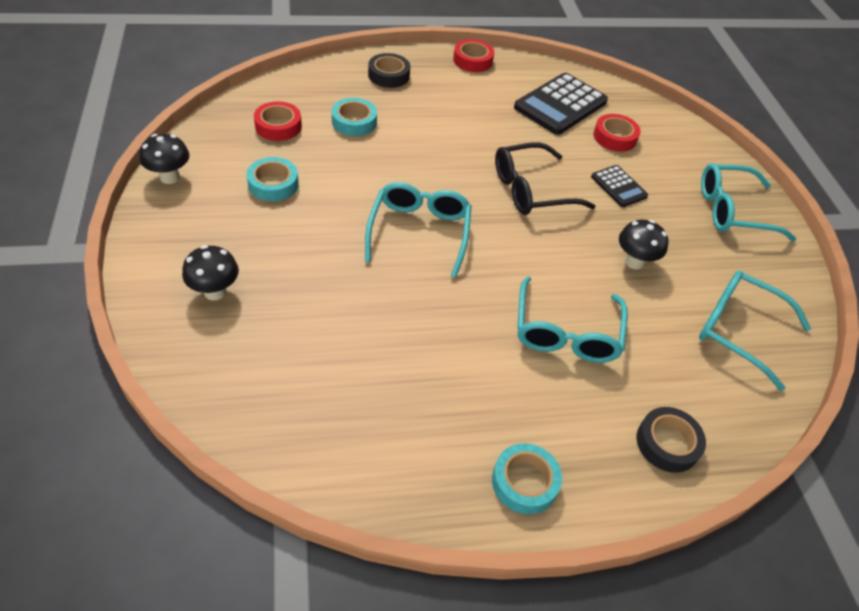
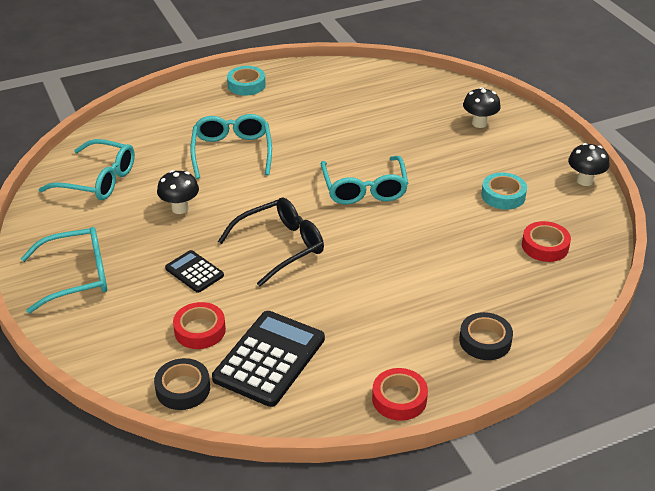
camera: 170 degrees right, 10 degrees down
turquoise tape [332,98,377,136] -> none
black tape [637,407,706,473] -> black tape moved to [154,358,210,410]

